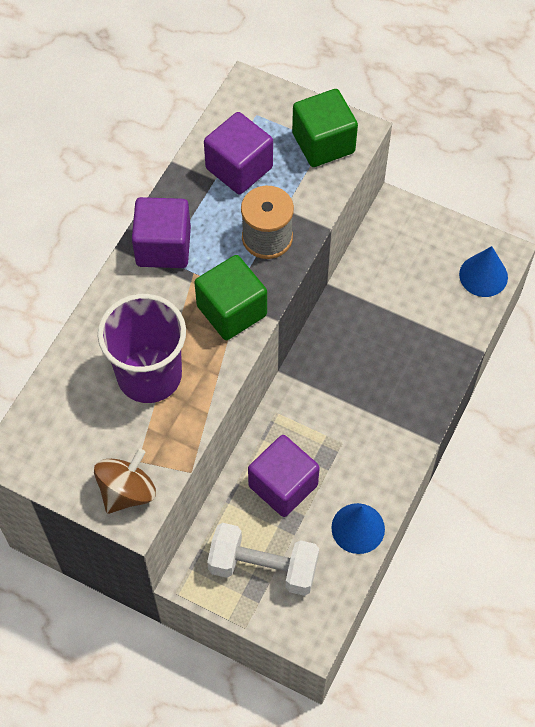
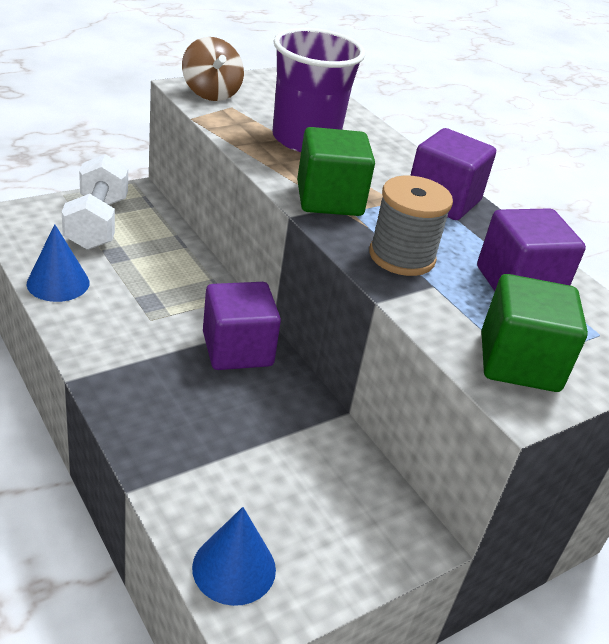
camera: 115 degrees right, 25 degrees down
white dumbbell [207,523,319,596] -> white dumbbell turned 45 degrees counterclockwise [62,154,128,250]
purple cube [248,435,320,517] -> purple cube moved to [203,282,281,370]

